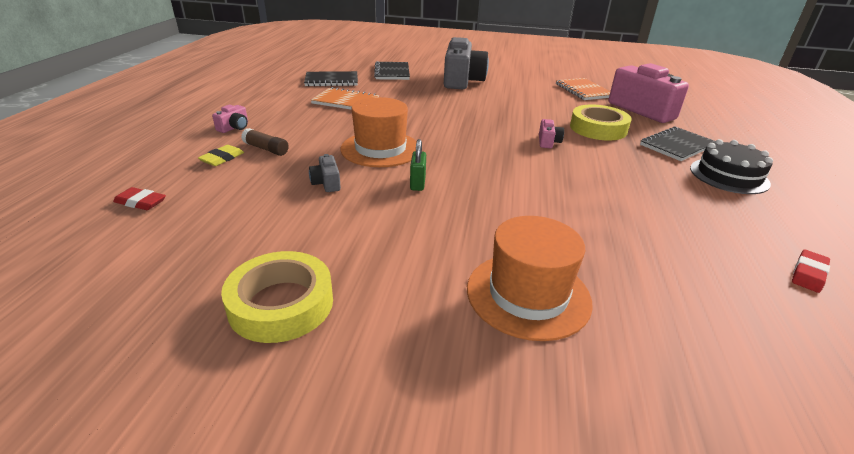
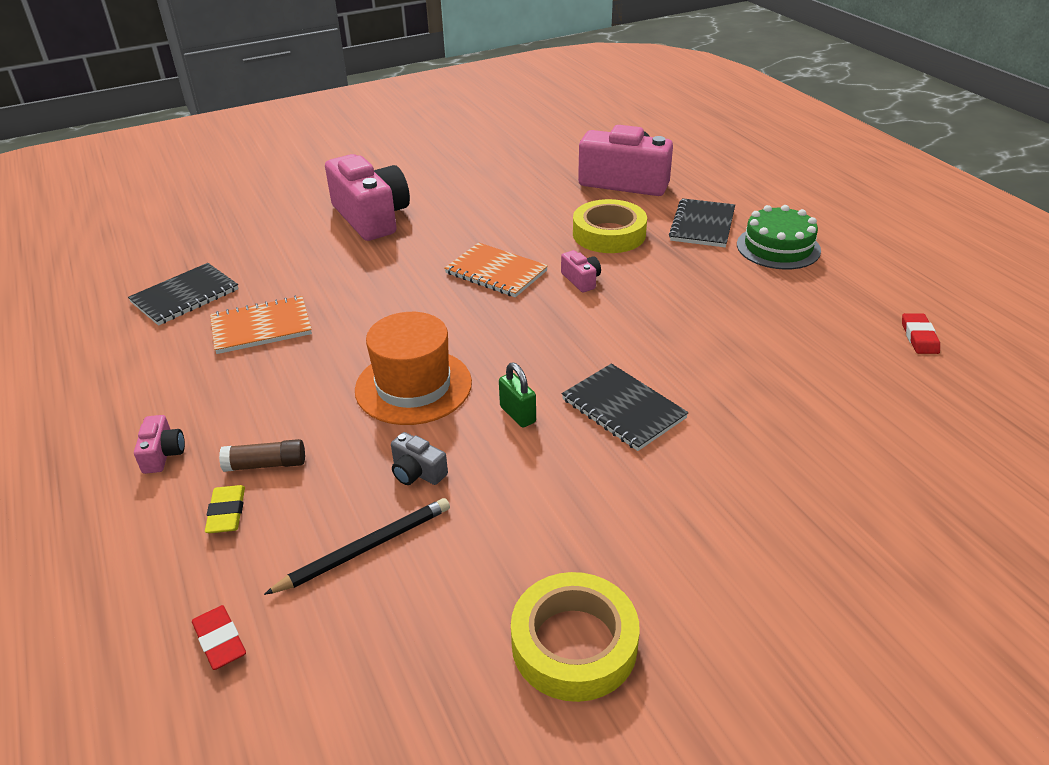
camera: 35 degrees left, 5 degrees up
red eraser [113,187,166,210] -> red eraser turned 75 degrees clockwise [192,605,246,670]
black notebook [374,61,410,80] -> black notebook moved to [562,364,689,451]
grey camera [444,37,489,89] -> pink camera [325,154,410,241]
orange hat [467,216,593,341] -> none
orange notebook [556,78,610,100] -> orange notebook moved to [444,242,548,297]
black cake [690,139,773,194] -> green cake [737,205,821,270]
none -> black pencil [264,498,450,595]

